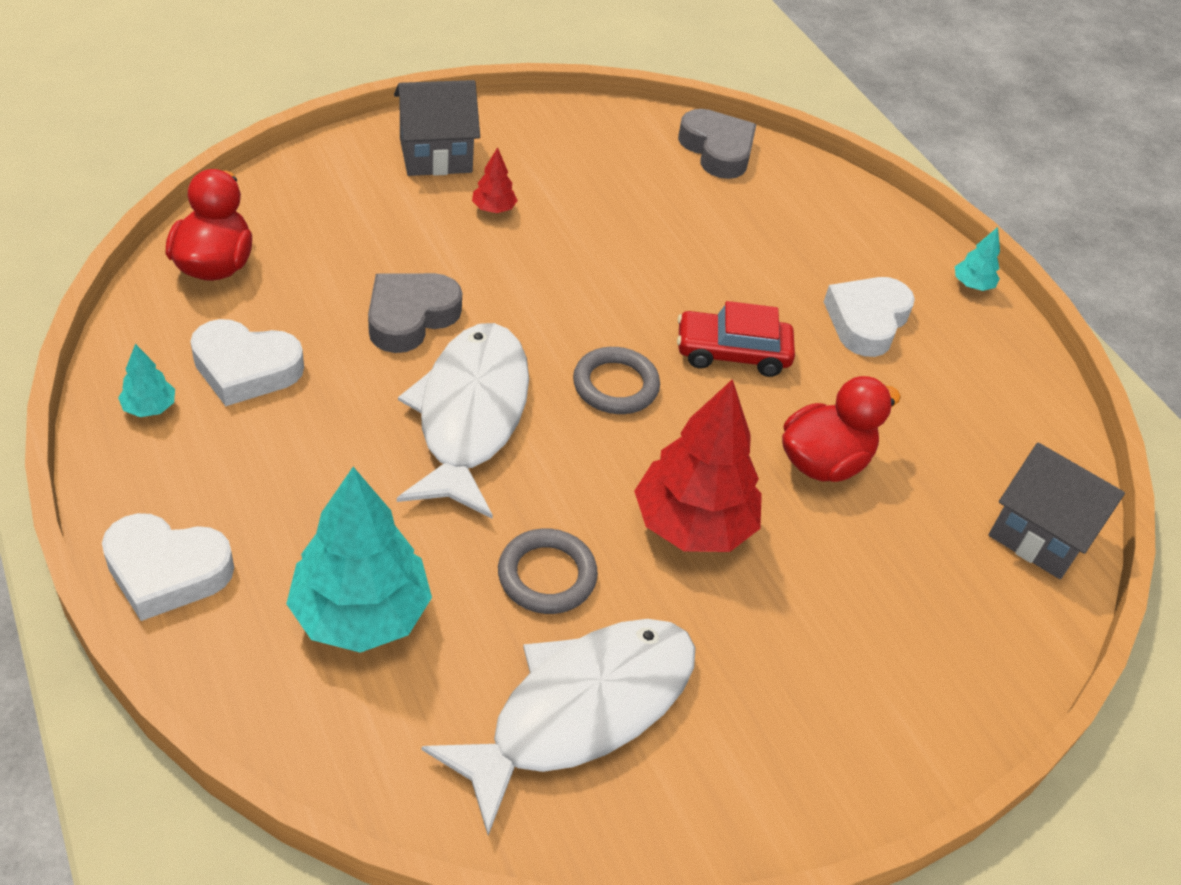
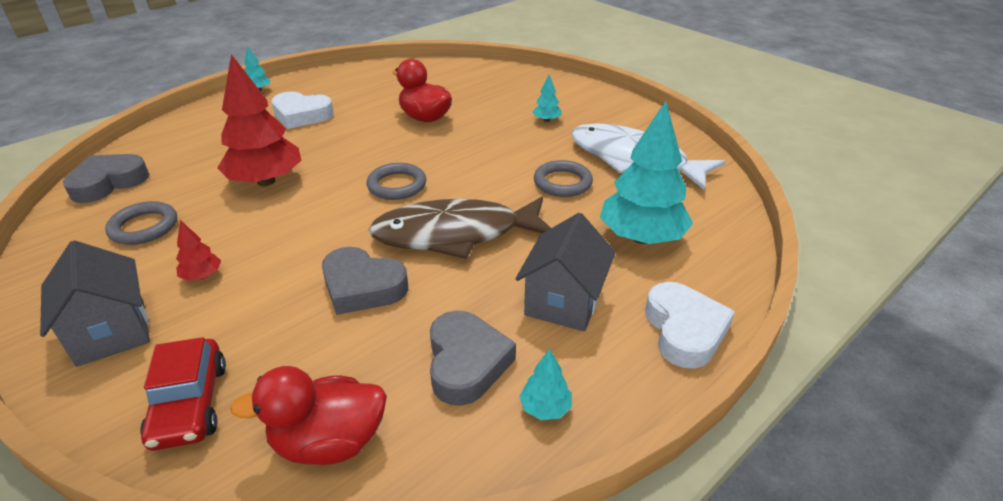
camera: 100 degrees left, 10 degrees down
white heart [190,319,304,406] -> grey heart [430,311,516,406]
white fish [397,323,529,518] -> brown fish [369,197,551,259]
red tree [634,379,762,552] -> red tree moved to [218,54,301,186]
red car [677,301,795,377] -> red car moved to [140,337,226,451]
grey house [989,443,1125,579] -> grey house moved to [515,213,616,331]
none -> grey ring [105,201,177,245]
none -> turquoise tree [532,75,561,122]

